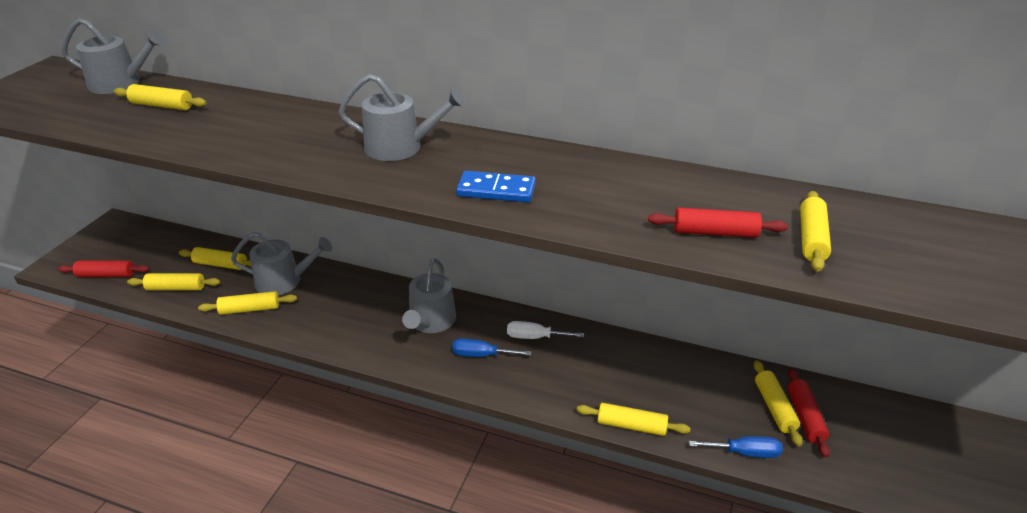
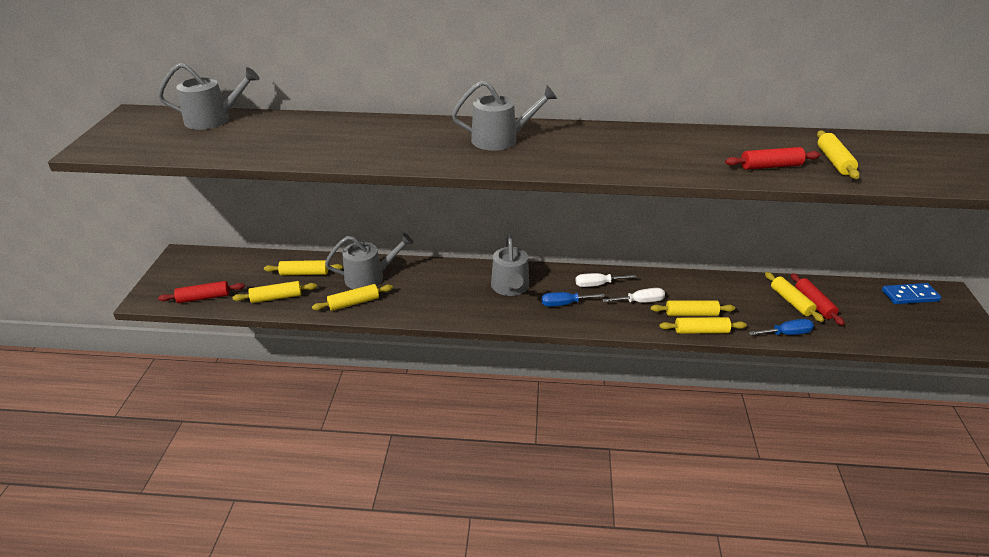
camera: 15 degrees left, 0 degrees up
yellow rolling pin [114,84,206,110] -> yellow rolling pin moved to [651,300,735,316]
blue domino [456,171,536,202] -> blue domino moved to [882,283,941,304]
none -> white screwdriver [602,288,665,303]

